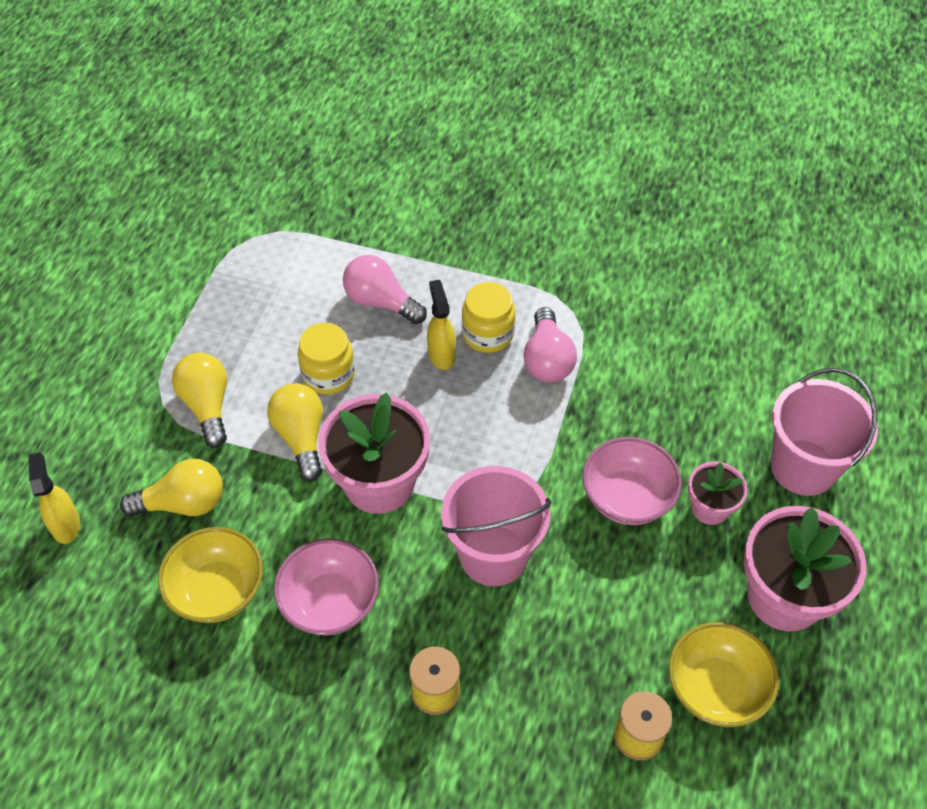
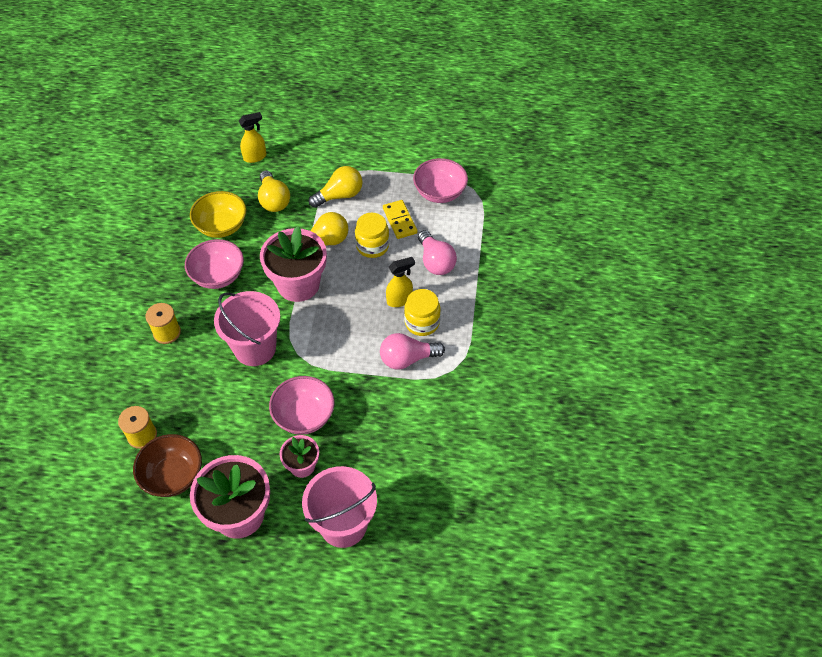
camera: 80 degrees right, 0 degrees up
pink light bulb [343,255,427,324] -> pink light bulb turned 135 degrees clockwise [418,230,457,275]
yellow bowl [668,622,779,727] -> brown bowl [133,434,202,497]
none -> yellow domino [383,200,418,239]
none -> pink bowl [413,158,468,203]

